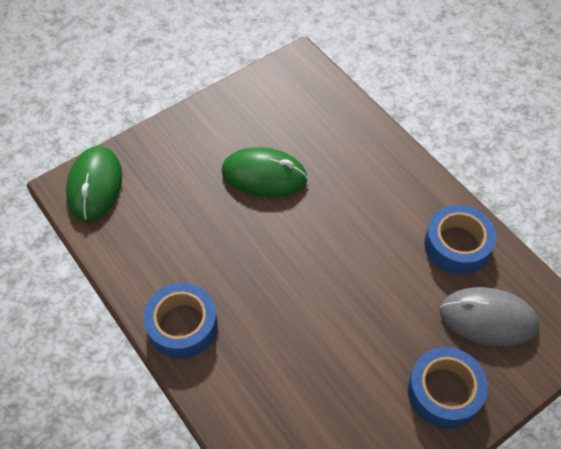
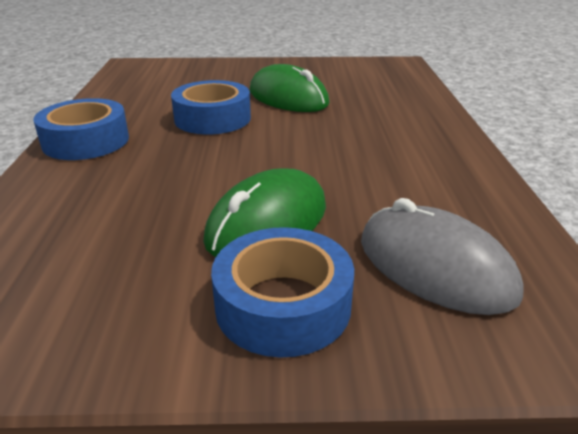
camera: 35 degrees right, 25 degrees down
green mouse [66,146,122,221] -> green mouse moved to [203,168,326,257]
blue tape [424,205,496,274] -> blue tape moved to [171,80,251,134]

